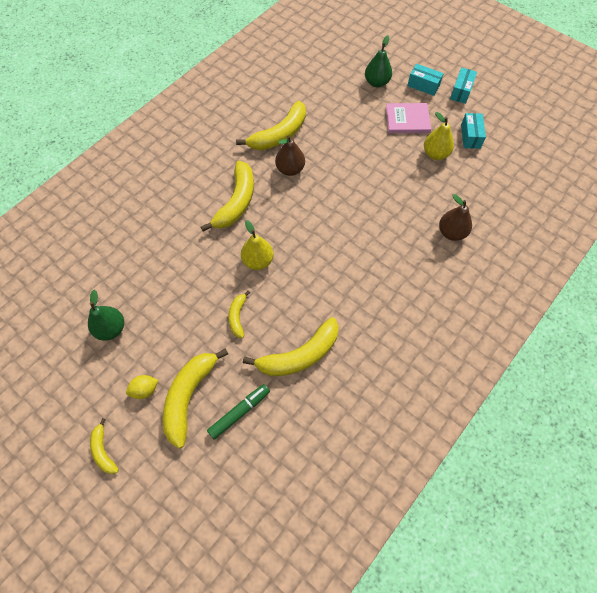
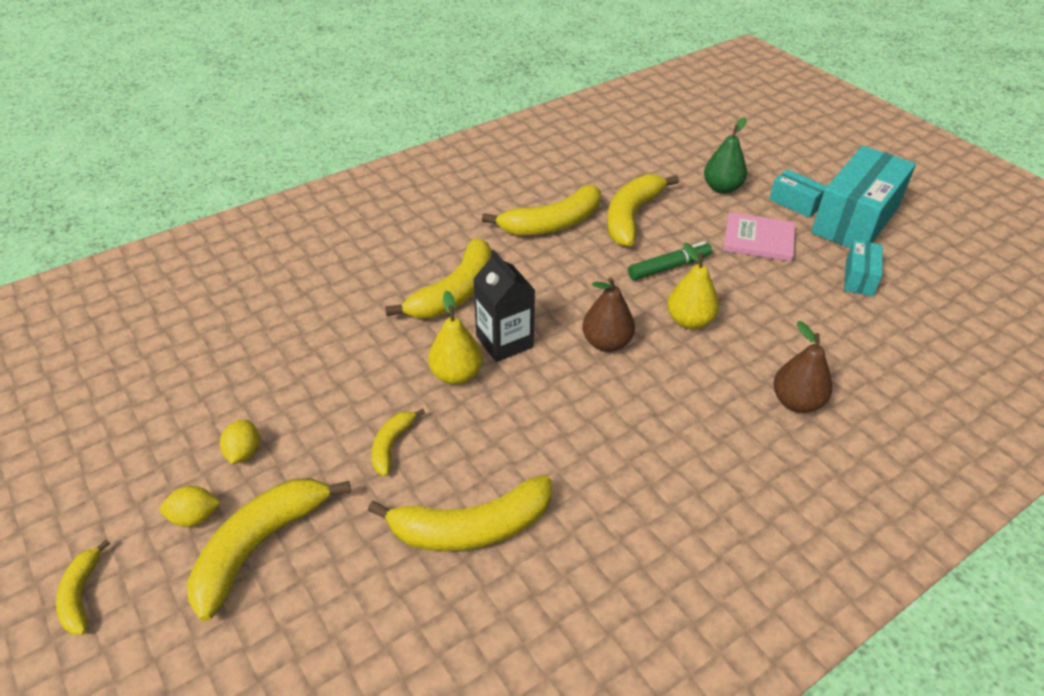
camera: 15 degrees right, 20 degrees down
green pear [88,290,124,341] -> none
green marker [207,384,270,440] -> green marker moved to [628,241,712,280]
brown pear [275,136,305,176] -> brown pear moved to [582,277,635,352]
yellow pear [424,112,454,160] -> yellow pear moved to [667,243,719,329]
turquoise box [450,67,477,104] -> turquoise box [811,146,916,248], size x2.10
none -> yellow lemon [220,420,260,464]
none -> black carton [474,250,535,362]
none -> yellow banana [607,174,679,246]

